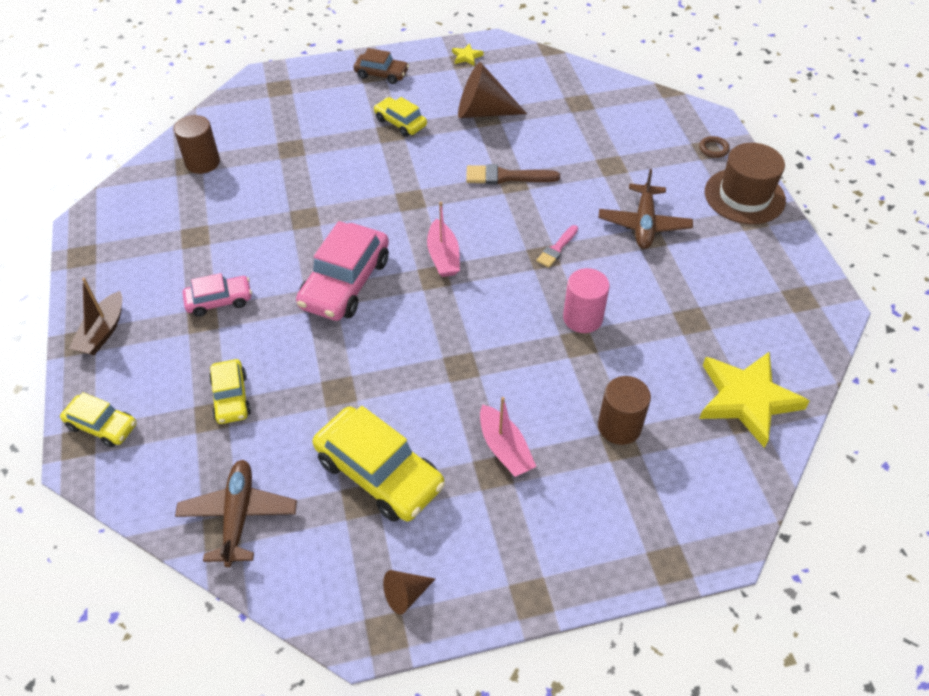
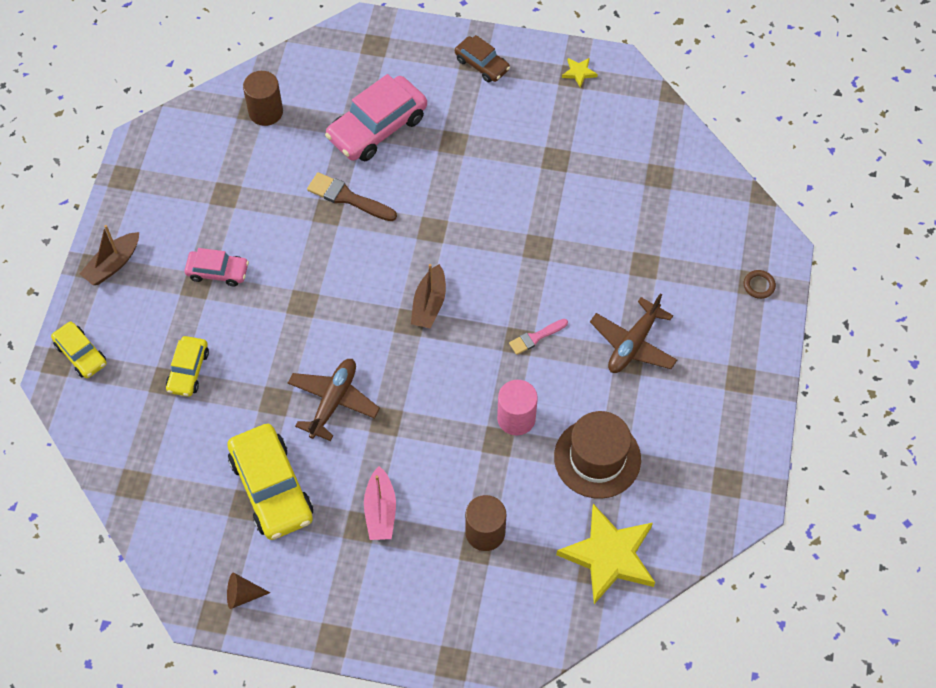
camera: 25 degrees right, 10 degrees up
brown plane [175,460,297,567] -> brown plane moved to [288,359,380,441]
pink car [296,221,389,321] -> pink car moved to [325,74,427,161]
yellow car [374,97,427,137] -> none
pink boat [427,202,460,277] -> brown boat [411,264,446,328]
brown cone [458,62,527,118] -> none
brown brush [466,164,560,184] -> brown brush moved to [307,172,397,221]
brown hat [705,143,786,224] -> brown hat moved to [554,411,641,499]

